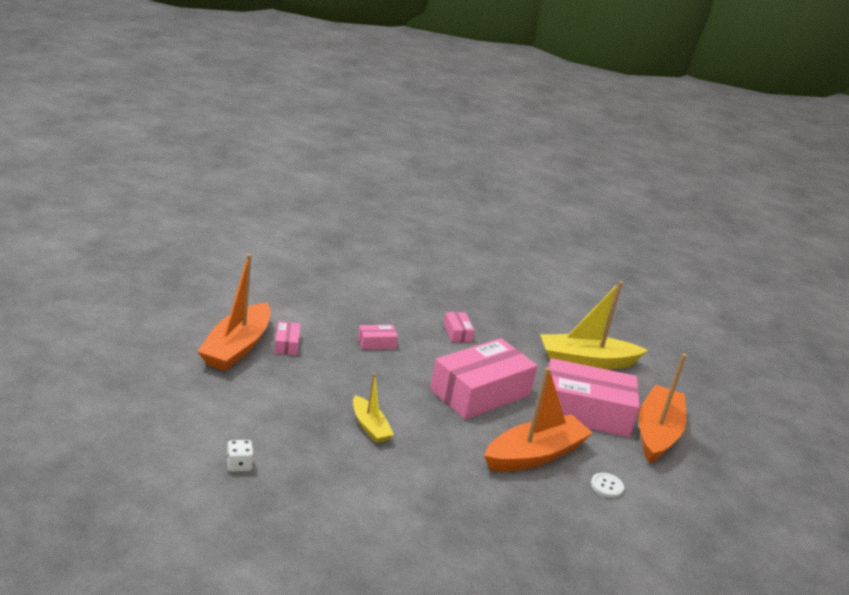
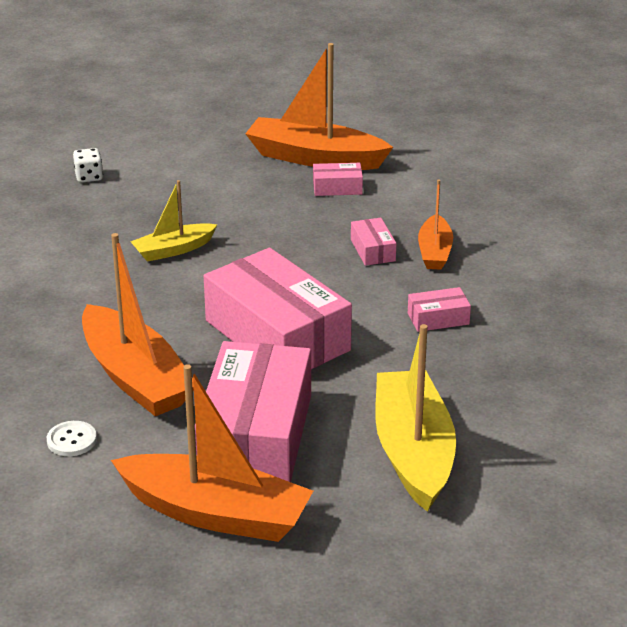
camera: 95 degrees right, 5 degrees up
none -> orange boat [418,179,453,270]

